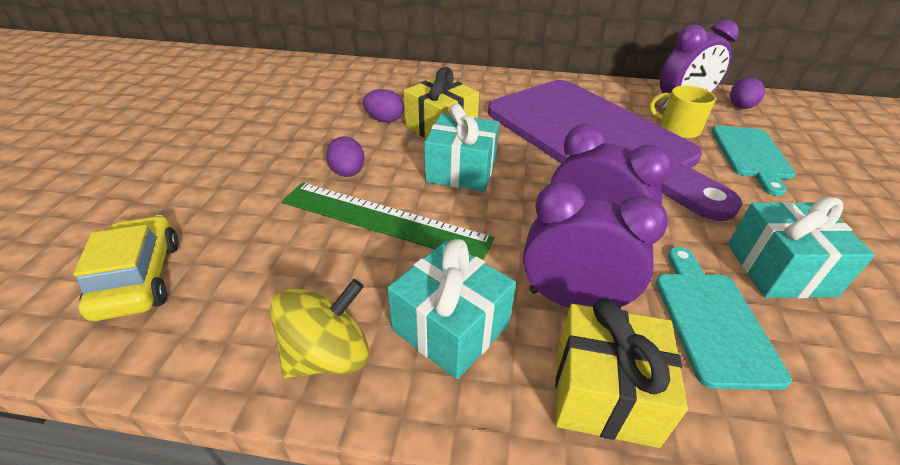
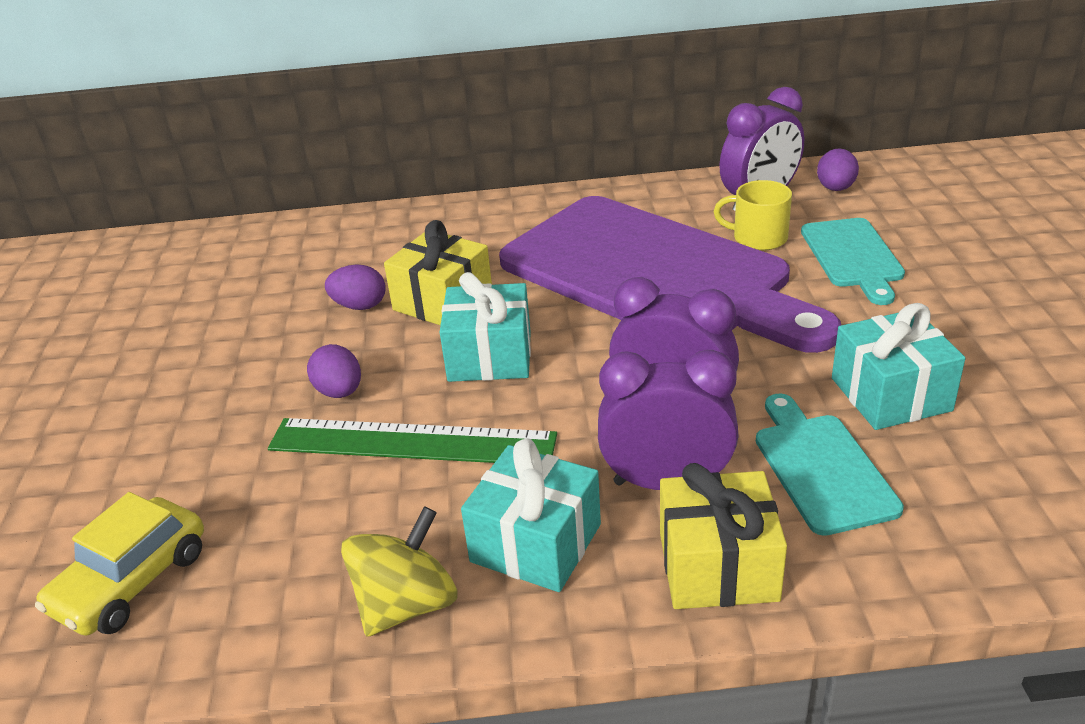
camera: 10 degrees left, 5 degrees down
yellow car [73,215,179,321] -> yellow car turned 120 degrees counterclockwise [35,492,204,636]

